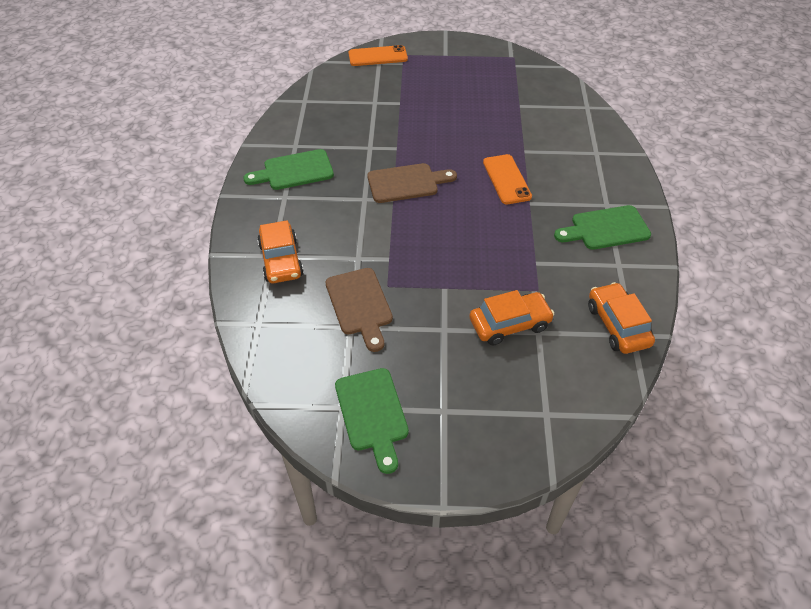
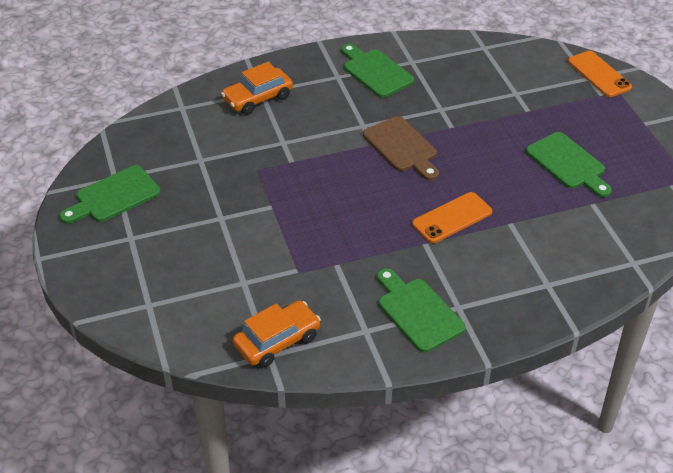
camera: 70 degrees right, 5 degrees down
brown cutting board [325,268,393,352] -> none
orange car [470,290,555,345] -> none
none -> green cutting board [526,132,612,197]

